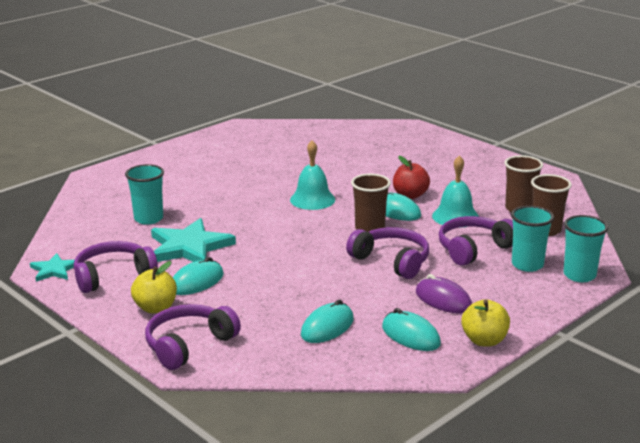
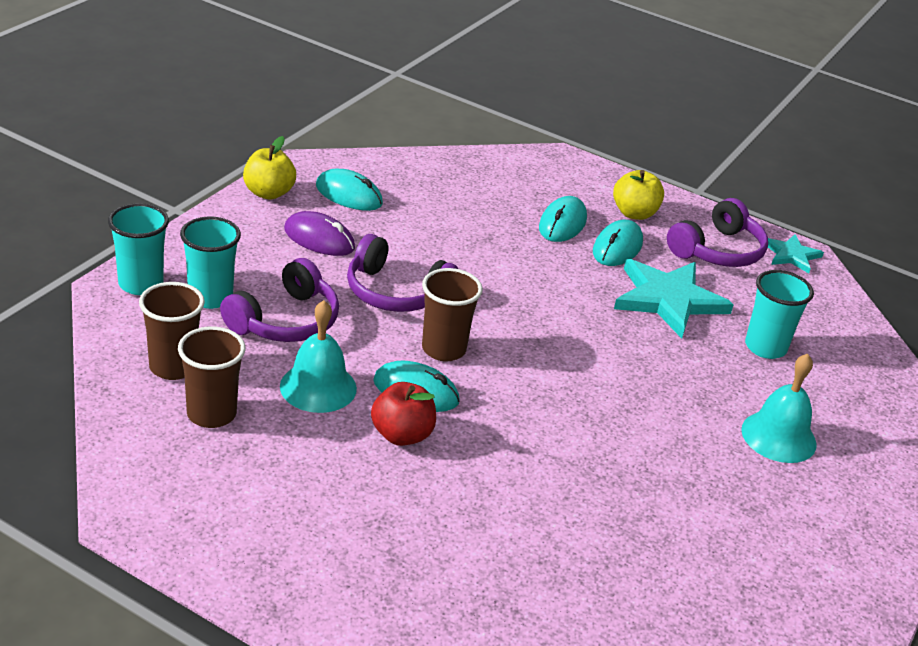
camera: 160 degrees right, 10 degrees up
purple headphones [145,304,241,370] -> none
turquoise bell [290,140,335,210] -> turquoise bell moved to [741,354,817,463]
turquoise mouse [301,299,354,343] -> turquoise mouse moved to [539,196,587,242]

